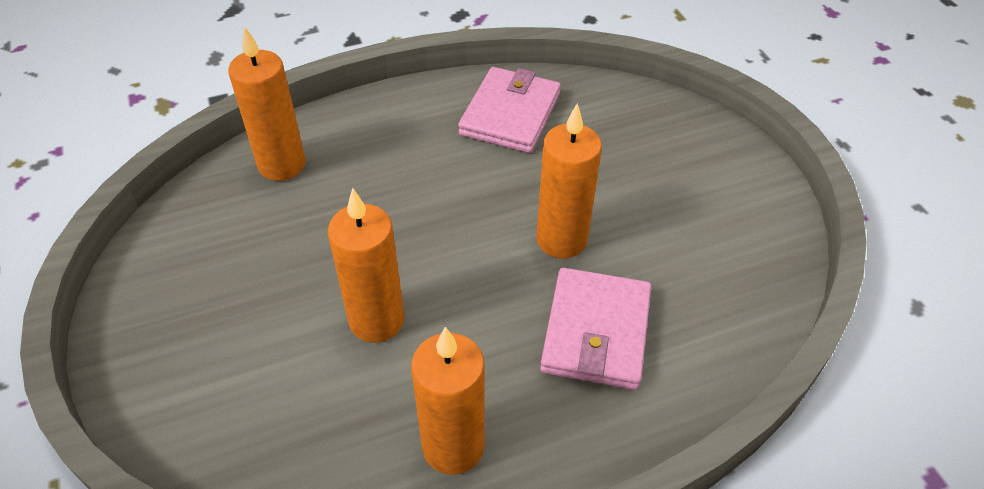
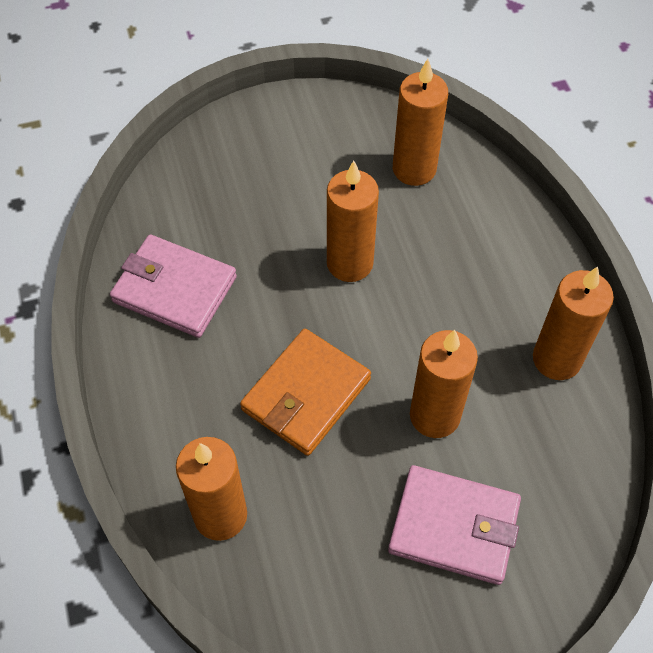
camera: 85 degrees left, 10 degrees up
pink wallet [540,268,651,390] -> pink wallet moved to [388,465,521,585]
none -> orange wallet [240,329,371,456]
none -> orange candle [393,59,448,186]

